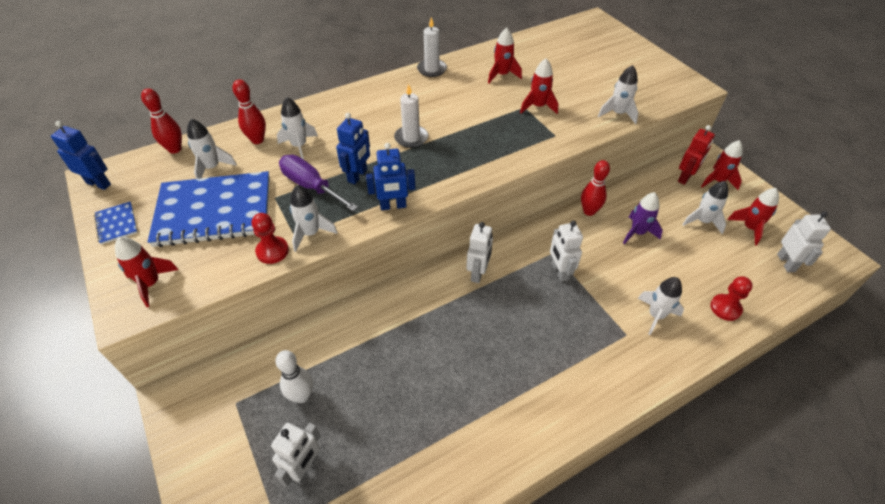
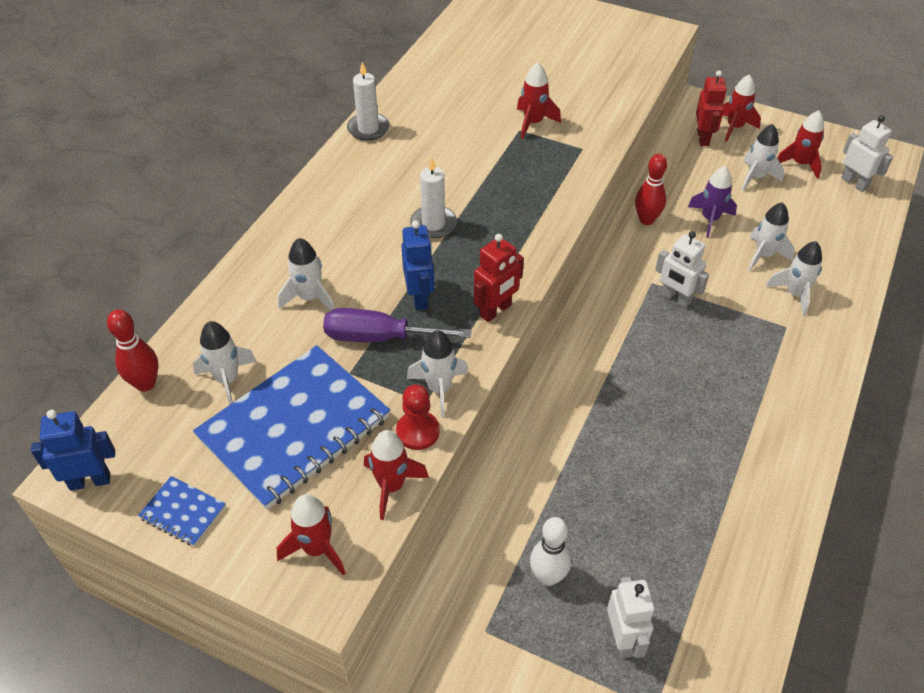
camera: 35 degrees left, 0 degrees up
red bowling pin [232,79,266,144] -> none
blue robot [366,143,416,210] -> red robot [474,234,524,322]
white robot [466,222,493,283] -> none
red rocket [488,28,522,83] -> red rocket moved to [364,430,429,520]
white rocket [598,65,638,124] -> white rocket moved to [748,202,794,271]
red pawn [710,276,753,321] -> none

